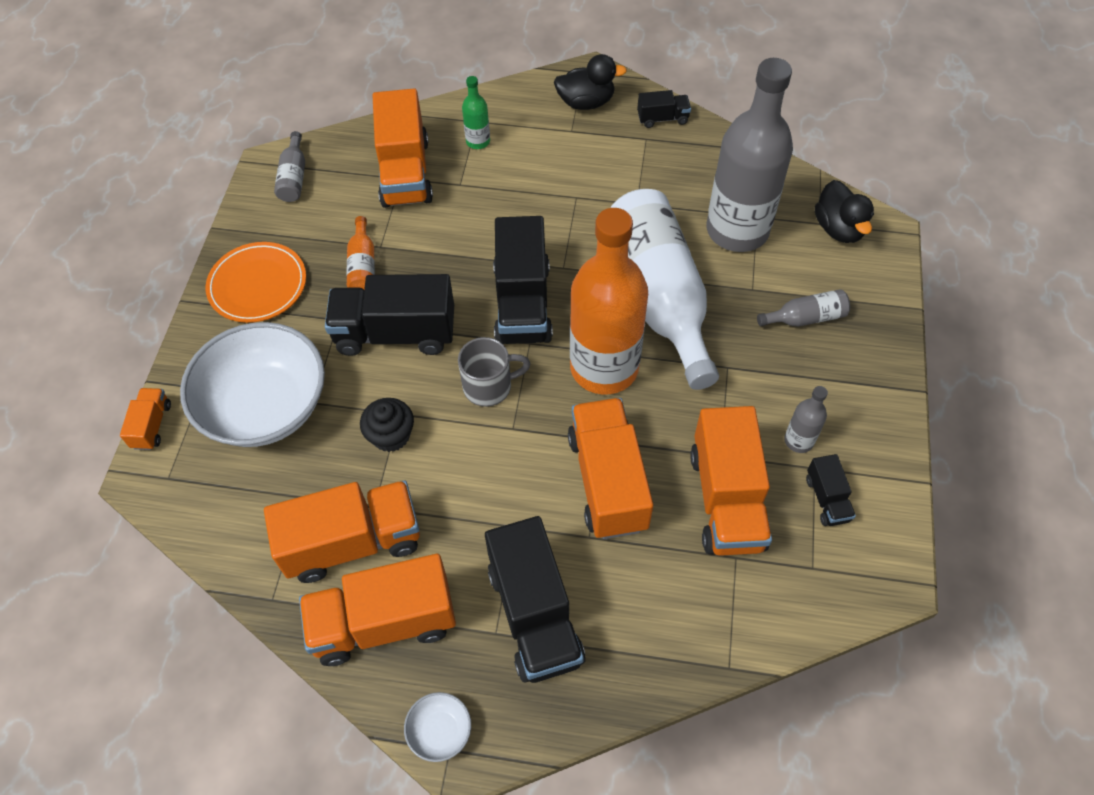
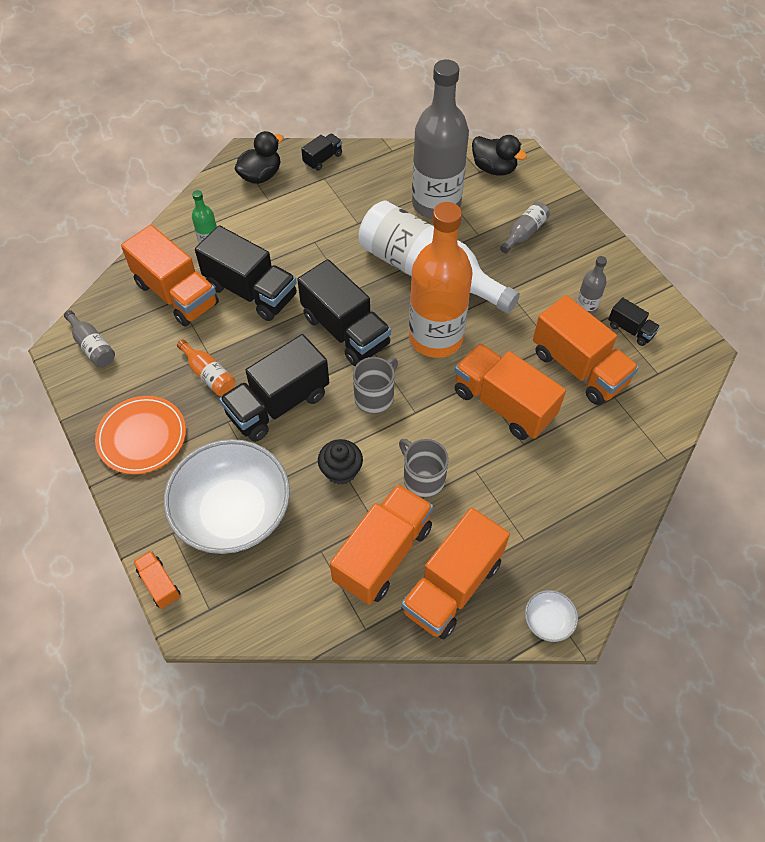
camera: 40 degrees left, 0 degrees up
black truck [485,516,585,683] -> black truck moved to [195,225,297,321]
none -> grey mug [399,439,449,498]

